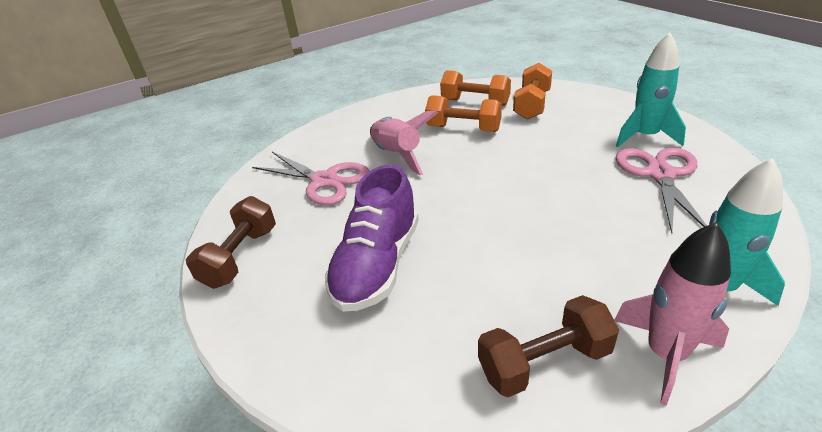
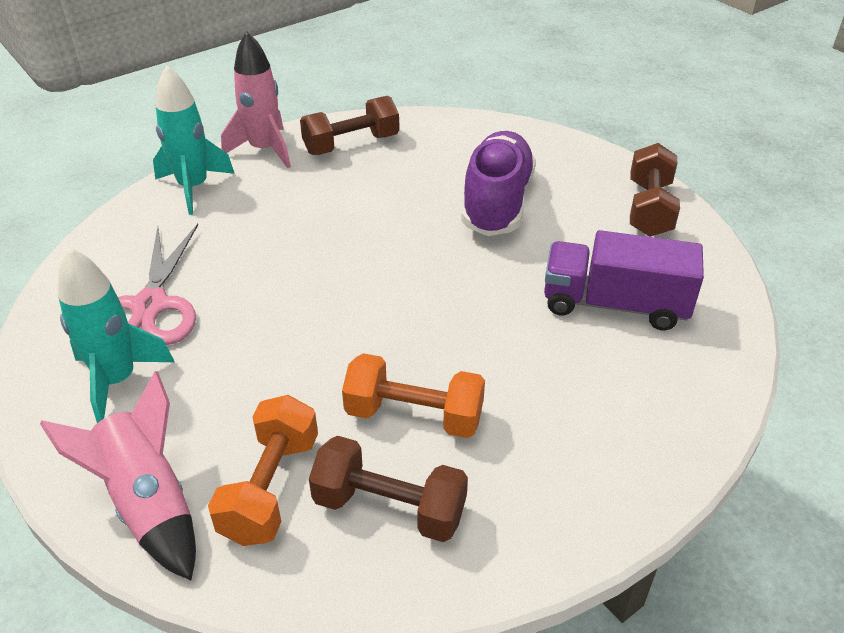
camera: 170 degrees right, 5 degrees up
pink scissors [252,152,369,205] -> purple truck [544,230,704,330]
pink rocket [370,110,438,176] -> pink rocket moved to [40,371,196,580]
orange dumbbell [440,70,511,106] -> brown dumbbell [309,436,468,542]

